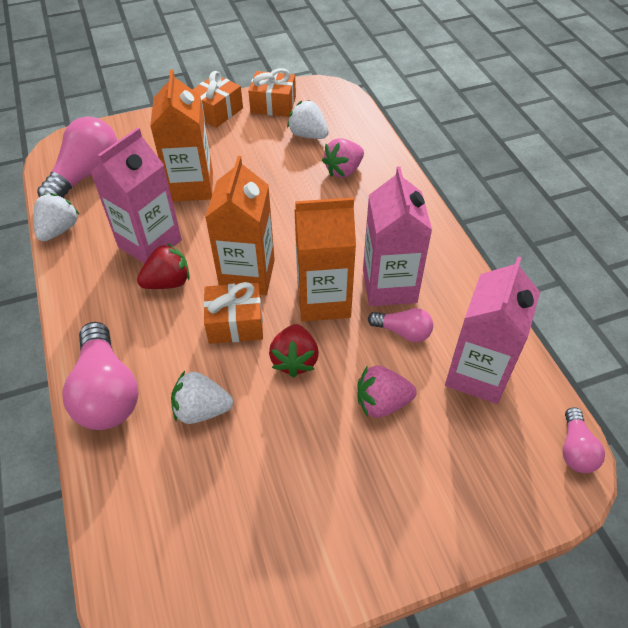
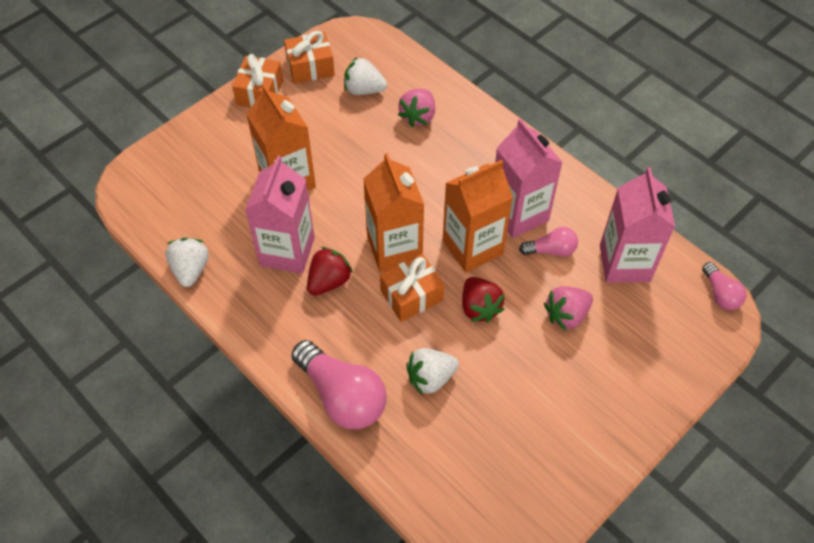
camera: 25 degrees left, 5 degrees up
pink light bulb [37,117,118,198] -> none

